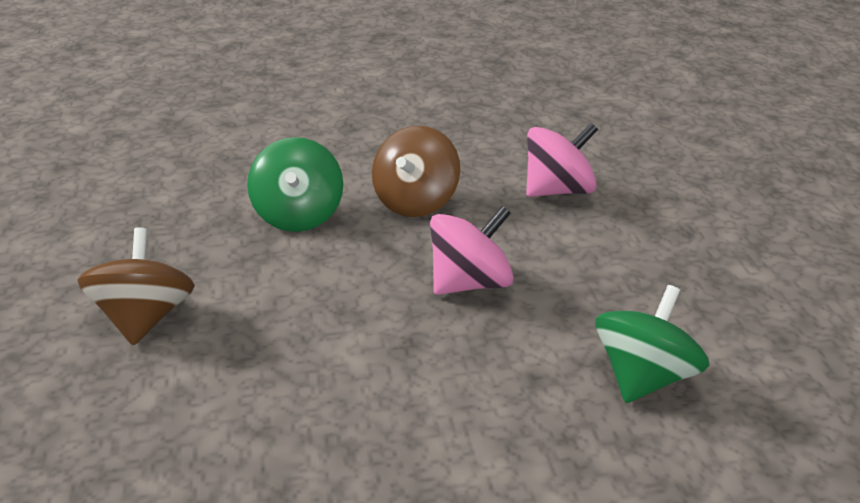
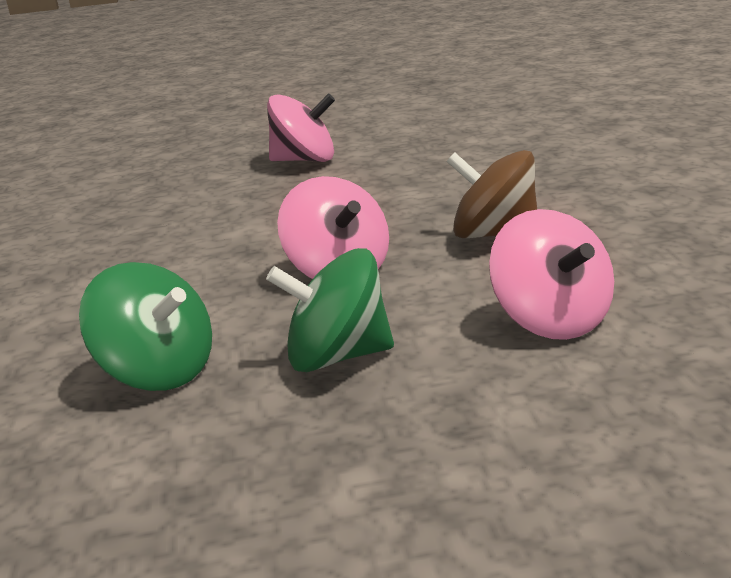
camera: 95 degrees right, 10 degrees down
brown spinning top [77,227,195,346] -> pink spinning top [267,93,335,162]
green spinning top [247,137,343,232] -> green spinning top moved to [266,248,394,372]

